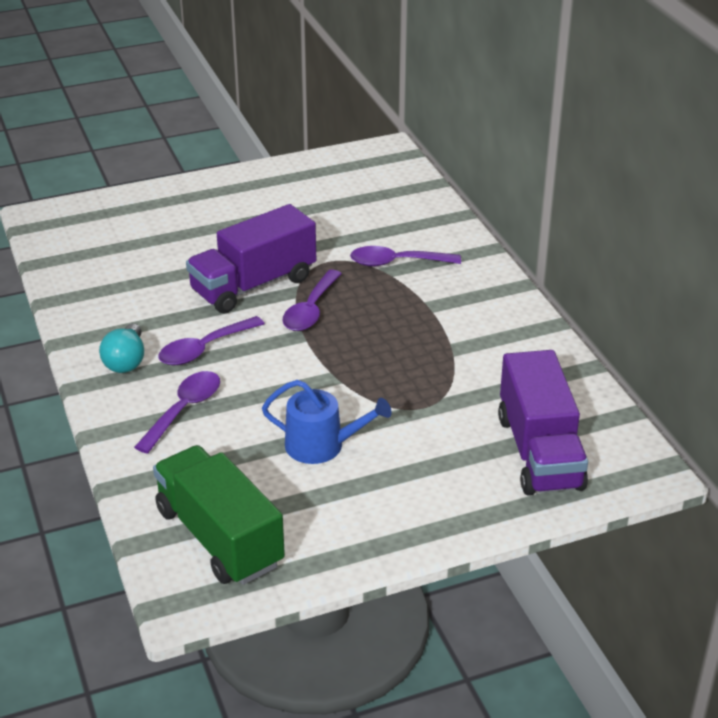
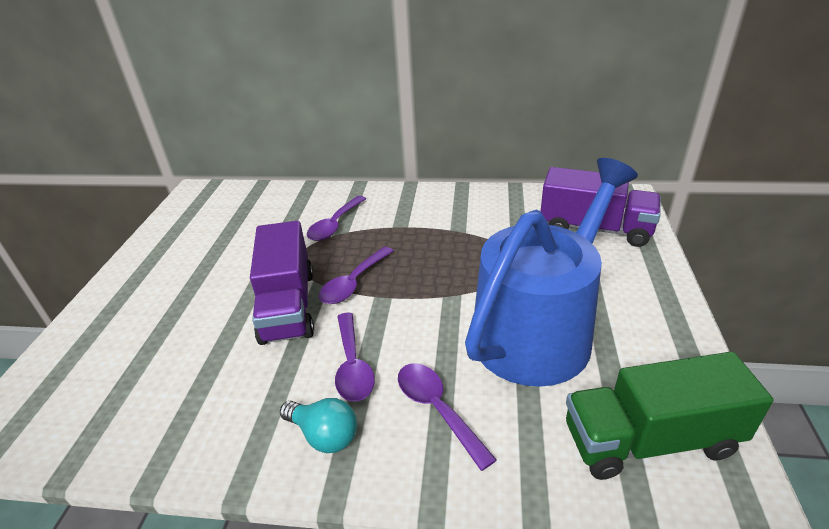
camera: 60 degrees left, 0 degrees up
blue watering can [262,380,392,464] -> blue watering can [465,158,638,387], size x2.20
purple spoon [283,270,342,331] -> purple spoon turned 75 degrees clockwise [319,247,393,304]

